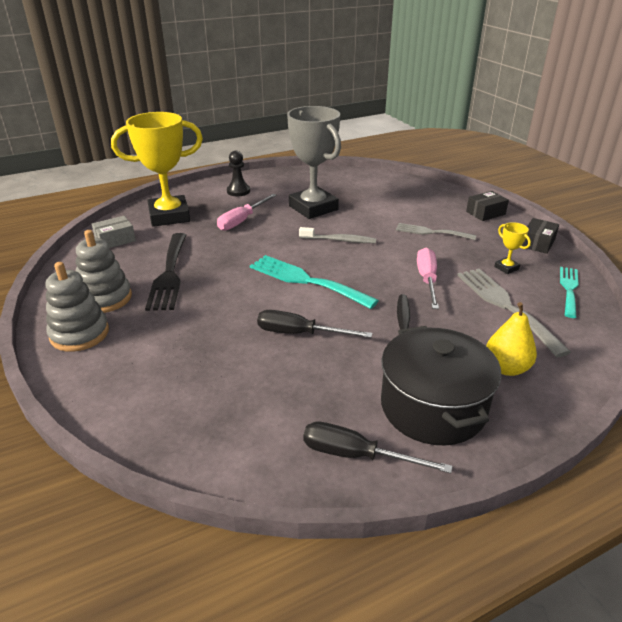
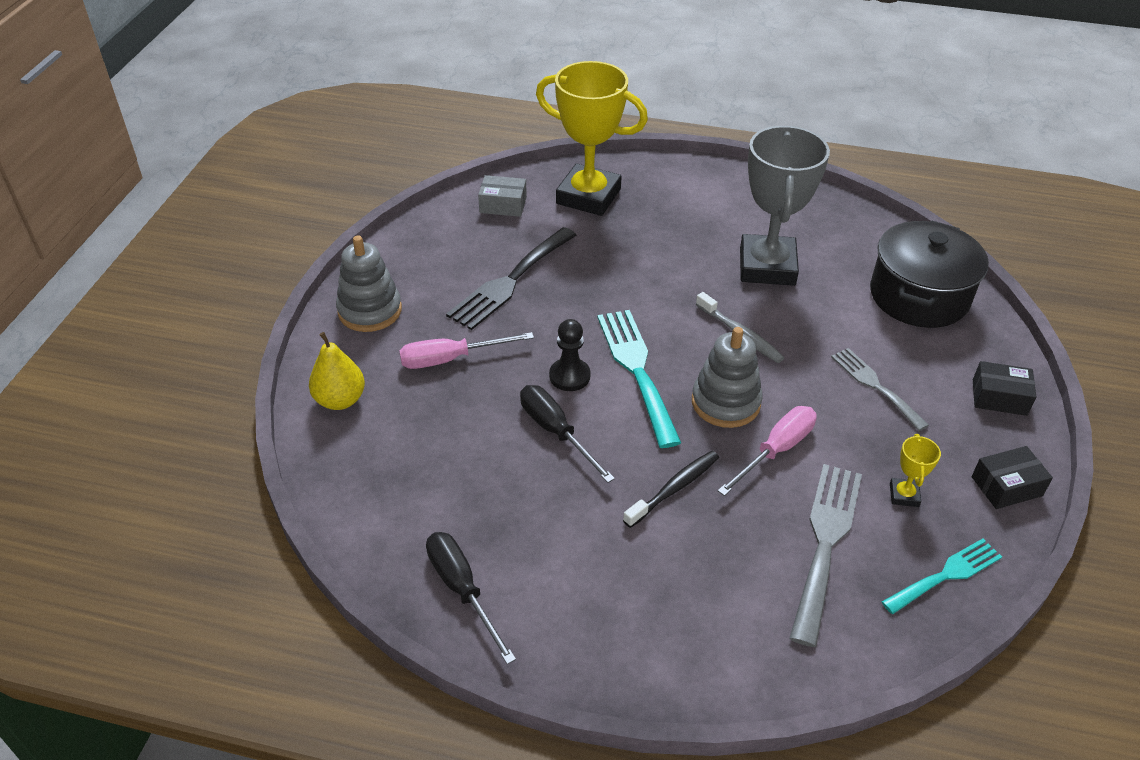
camera: 40 degrees right, 10 degrees up
grey stacking toy [76,230,132,313] -> grey stacking toy moved to [692,327,763,428]
pink screwdriver [217,194,277,231] -> pink screwdriver moved to [399,332,534,369]
black pawn [227,151,250,196] -> black pawn moved to [549,319,591,391]
black pot [381,326,501,445] -> black pot moved to [870,220,989,328]
yellow pear [486,302,537,376] -> yellow pear moved to [309,332,365,410]

